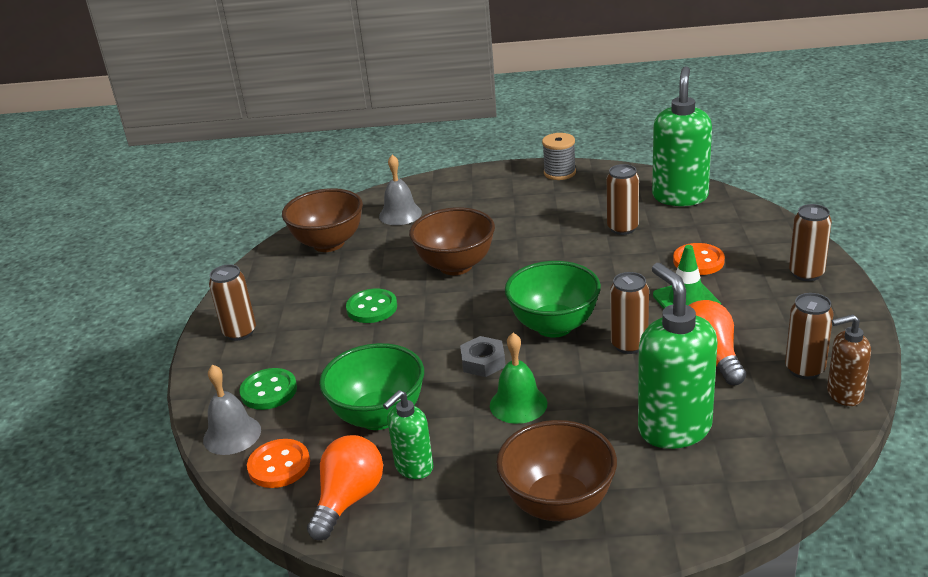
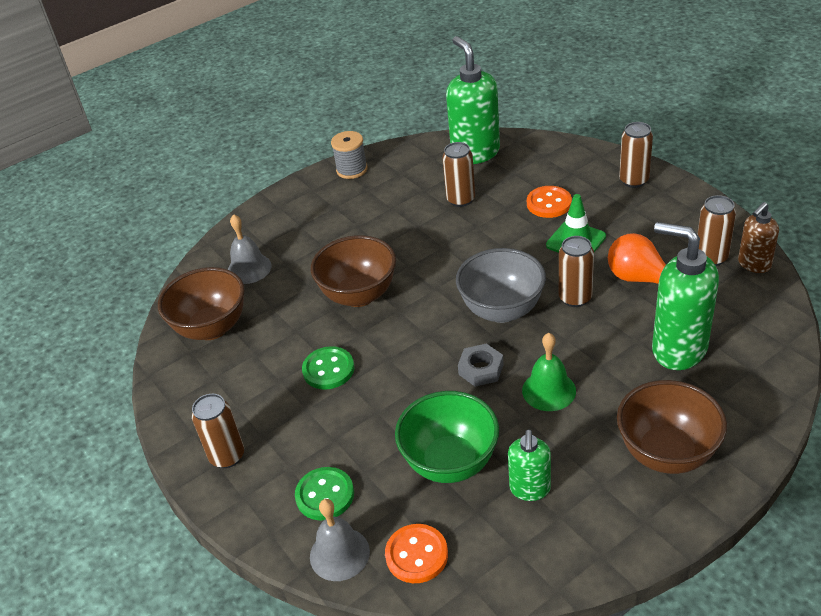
camera: 35 degrees left, 10 degrees up
orange light bulb [307,435,383,541] -> none
green bowl [505,261,601,338] -> grey bowl [456,248,546,323]

